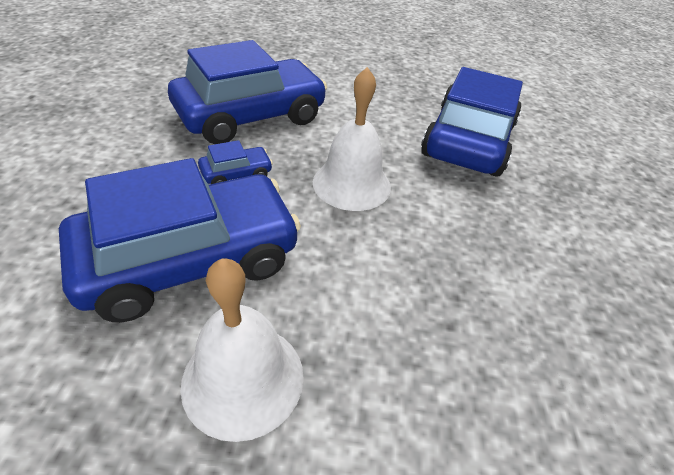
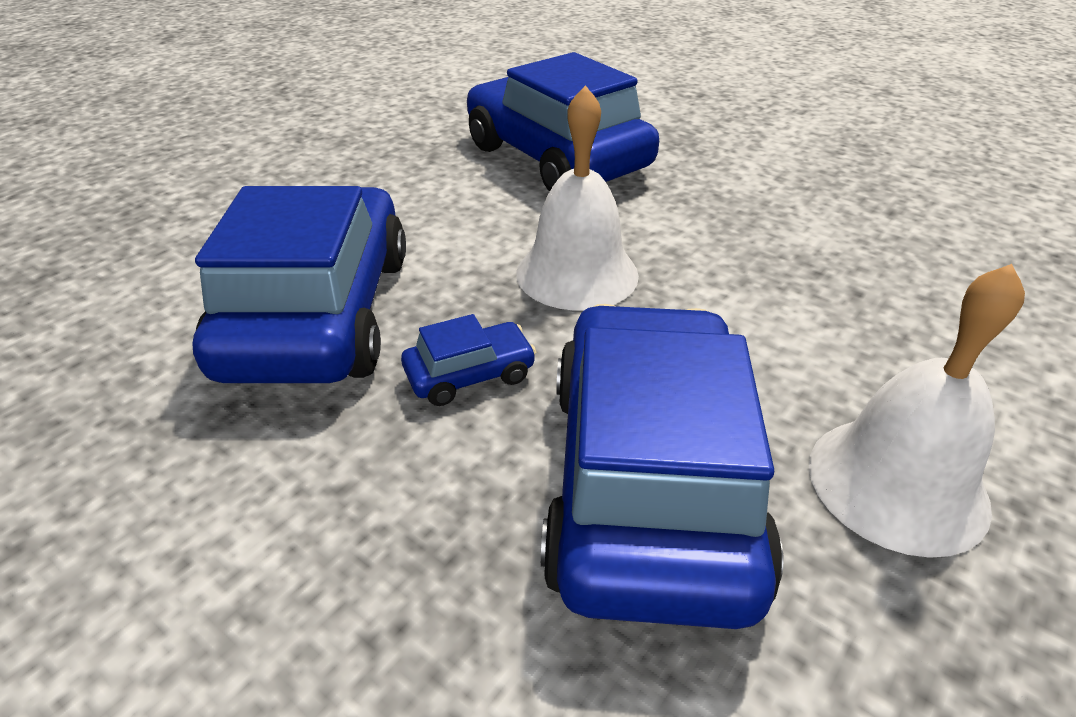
camera: 55 degrees left, 5 degrees down
blue car [198,140,273,184] -> blue car turned 60 degrees clockwise [401,314,536,406]

